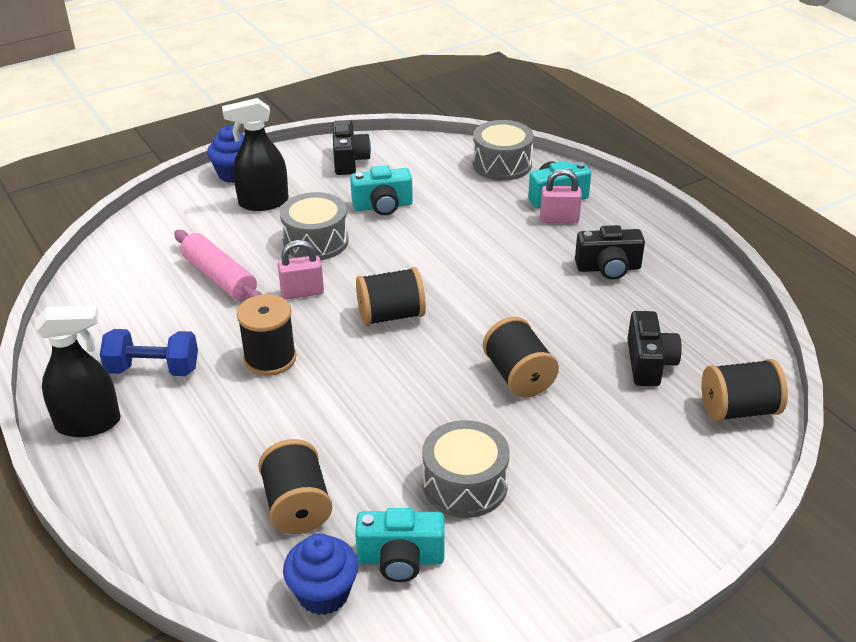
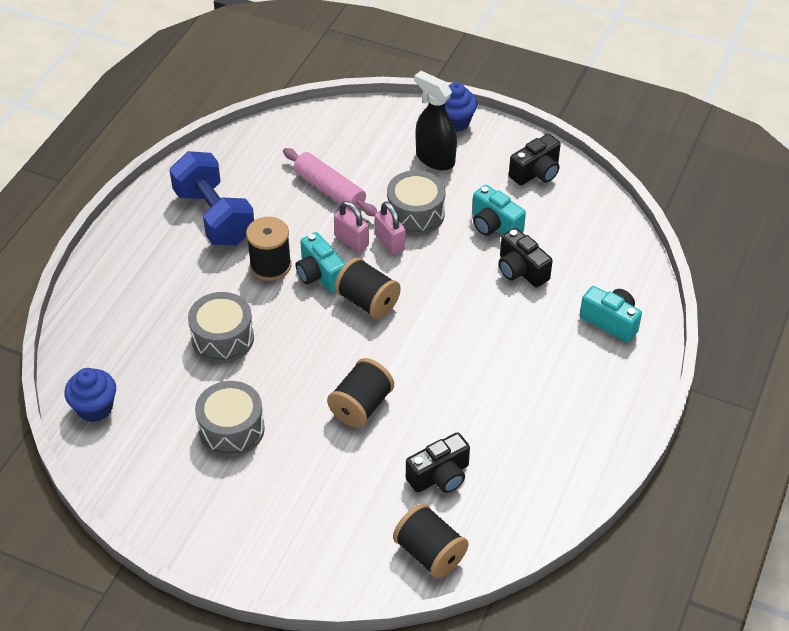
camera: 55 degrees right, 10 degrees up
black spray bottle [35,305,121,437] -> none
blue dumbbell [100,329,198,376] -> blue dumbbell [169,151,254,245], size x1.50
pink rolling pin [174,230,263,301] -> pink rolling pin turned 60 degrees counterclockwise [283,148,377,216]
black spool [258,439,332,534] -> none
turquoise camera [355,508,445,582] -> turquoise camera moved to [296,232,345,293]
grey drum [473,120,534,181] -> grey drum moved to [188,292,254,363]
pink padlock [540,169,582,223] -> pink padlock moved to [375,201,406,255]
black camera [575,225,645,280] -> black camera moved to [499,228,553,287]

